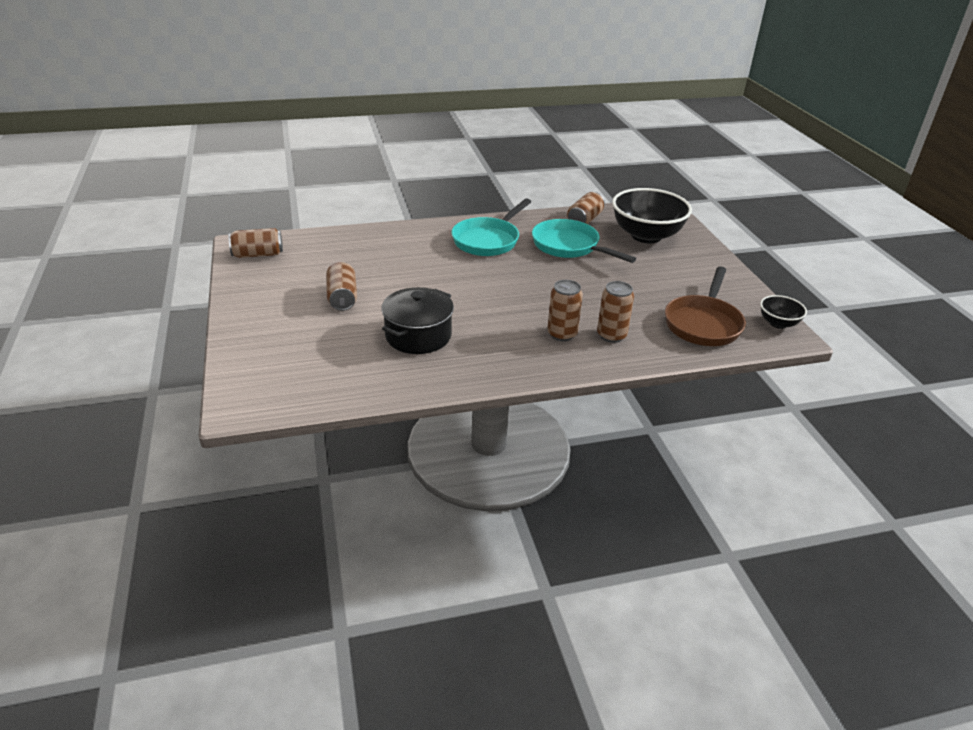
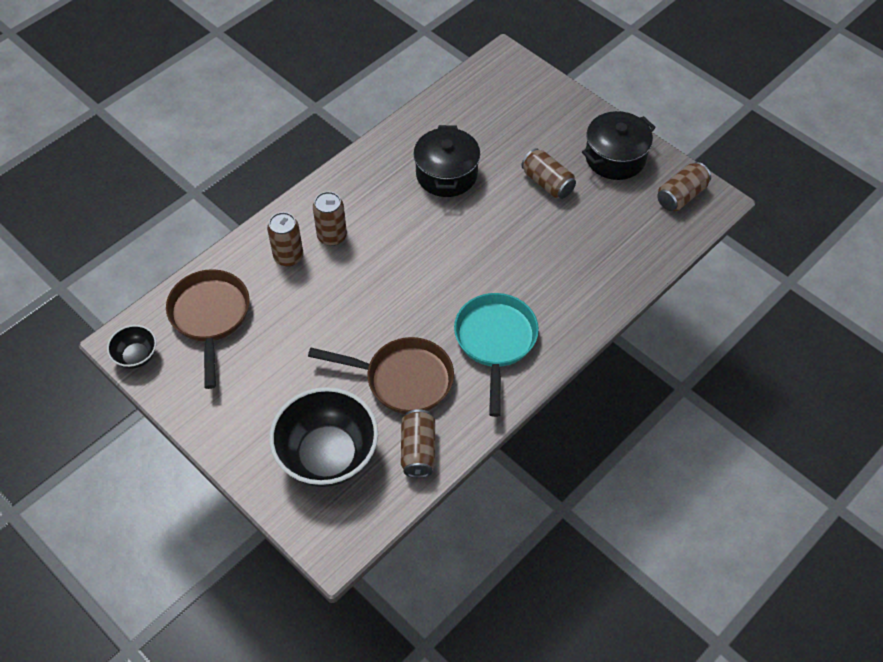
camera: 150 degrees right, 20 degrees up
turquoise pan [532,219,636,263] -> brown pan [308,337,454,414]
none -> black pot [582,111,656,180]

